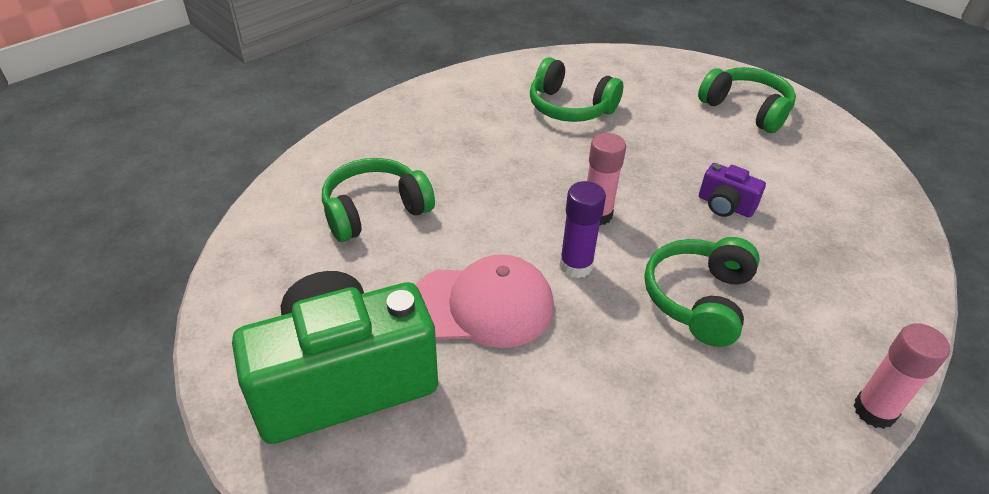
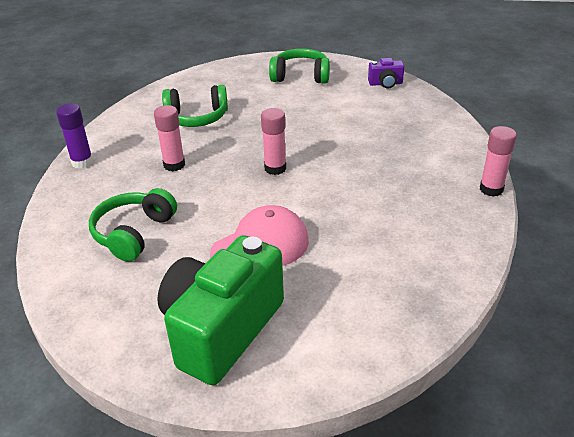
camera: 35 degrees left, 5 degrees down
purple glue stick [560,181,606,278] -> purple glue stick moved to [56,103,93,169]
green headphones [644,237,760,347] -> none
purple camera [699,163,766,217] -> purple camera moved to [368,58,404,88]
none -> pink glue stick [154,105,185,172]

